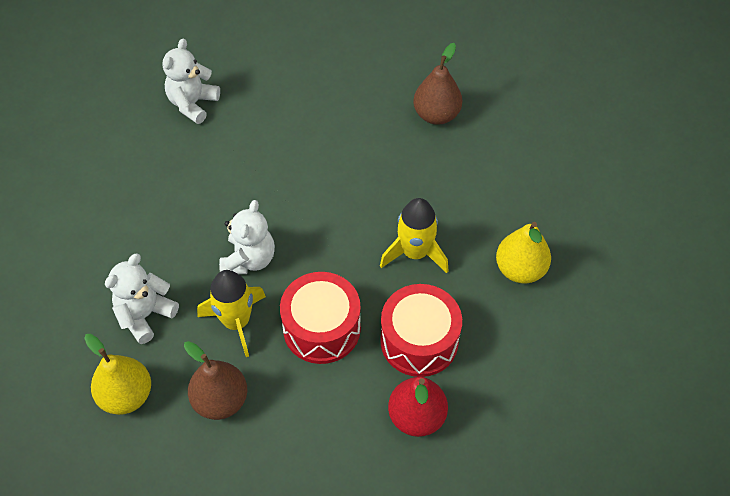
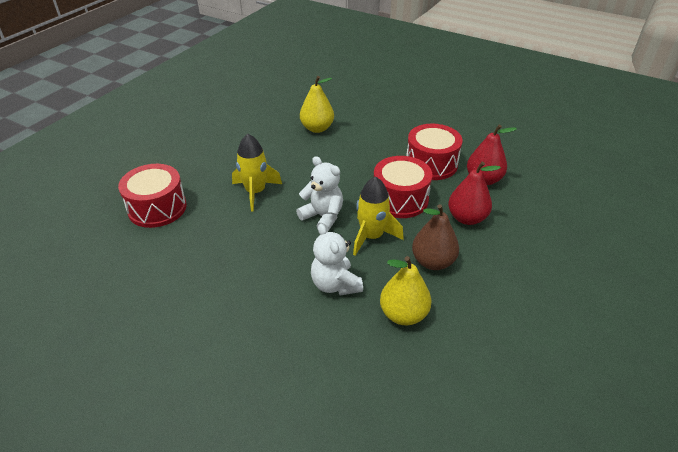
camera: 65 degrees left, 15 degrees down
white teddy bear [163,39,220,124] -> red drum [118,164,187,228]
yellow rocket [380,198,449,273] -> yellow rocket moved to [232,134,282,211]
brown pear [413,43,462,125] -> none
yellow pear [496,222,551,283] -> yellow pear moved to [300,76,334,133]
none -> red pear [448,162,501,225]

